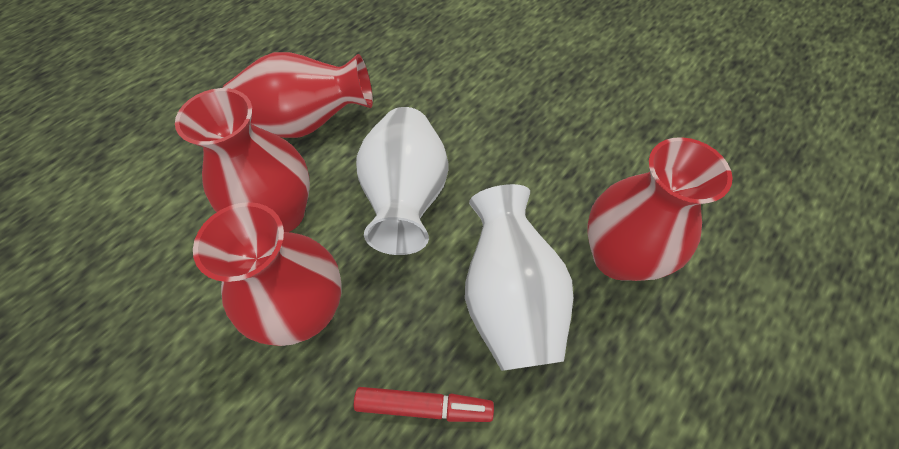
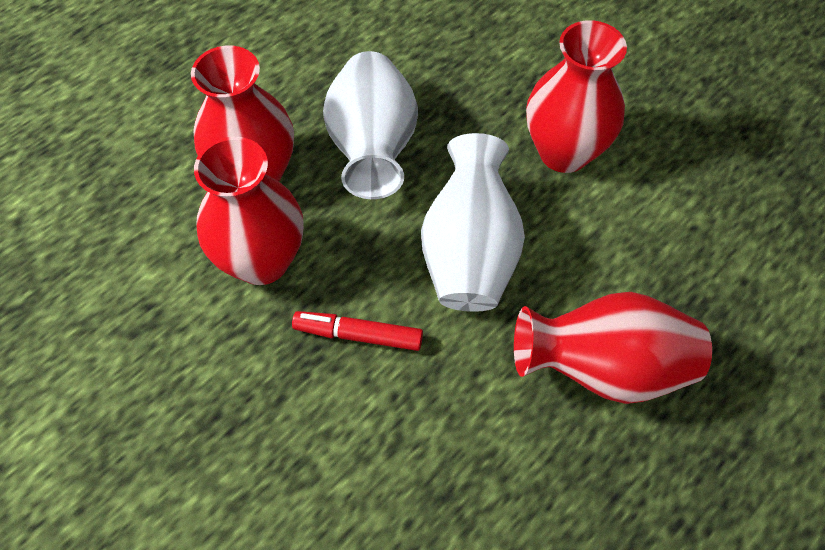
camera: 175 degrees left, 0 degrees up
red vase [175,88,310,232] -> red vase moved to [194,137,304,285]
red marker [354,387,494,422] -> red marker moved to [292,311,423,351]

